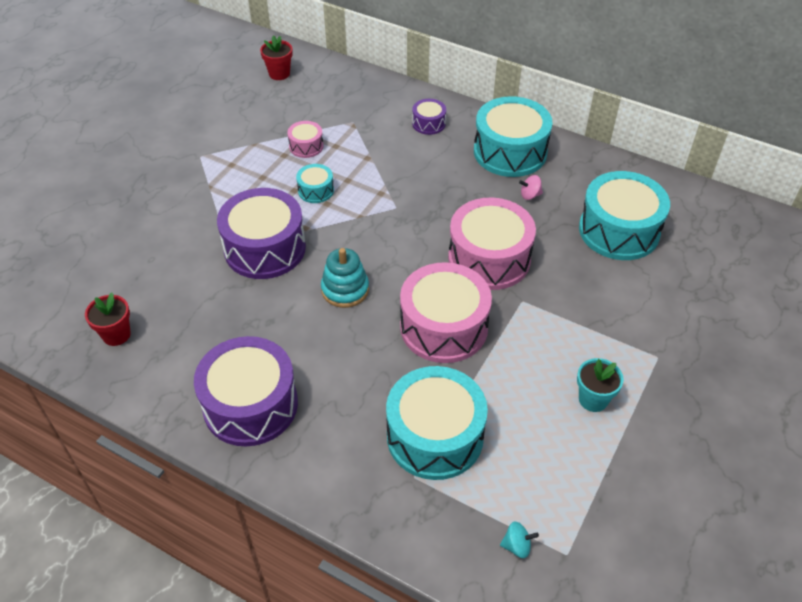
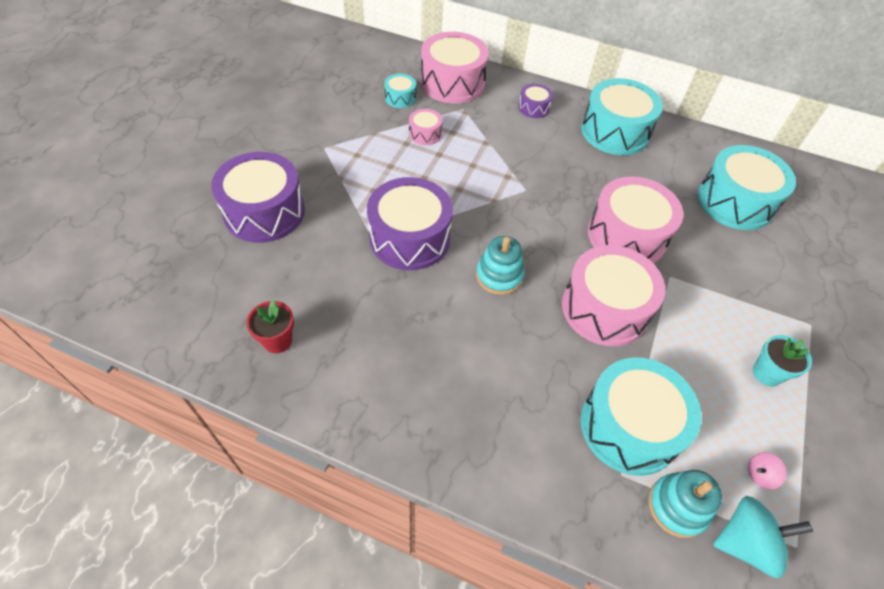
camera: 10 degrees left, 5 degrees up
purple drum [194,336,298,446] -> purple drum moved to [211,152,305,243]
red flower pot [260,35,293,80] -> none
turquoise drum [296,164,334,203] -> turquoise drum moved to [384,74,416,108]
turquoise spinning top [500,522,539,558] -> turquoise spinning top [713,496,813,578], size x1.99
pink spinning top [519,175,543,200] -> pink spinning top moved to [748,452,787,489]
none -> pink drum [421,32,489,104]
none -> turquoise stacking toy [648,470,722,538]

